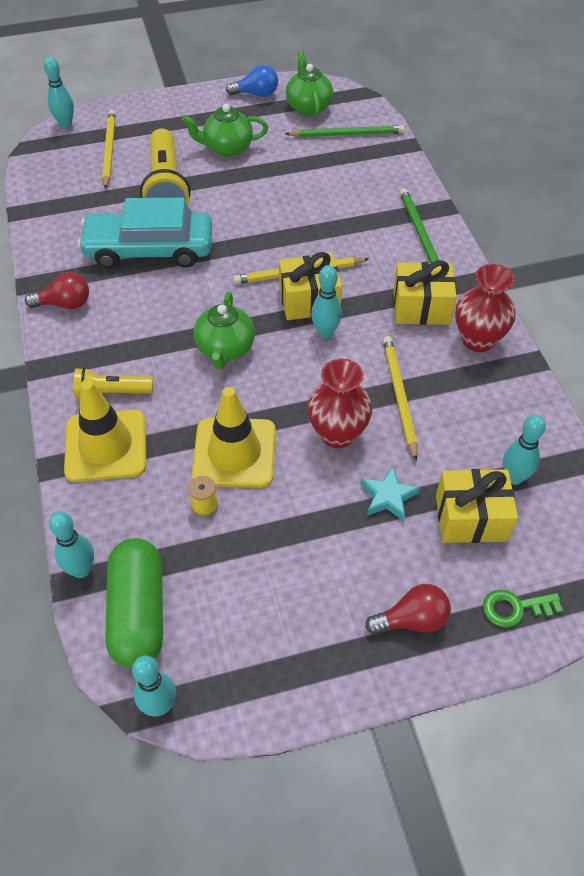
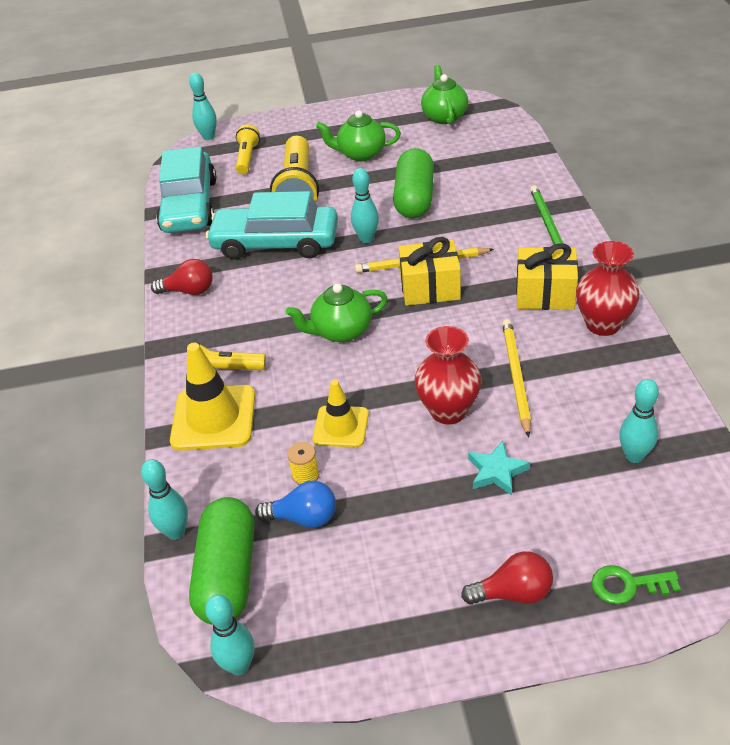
camera: 10 degrees right, 10 degrees down
yellow pencil [102,110,116,189] -> yellow flashlight [236,124,260,174]
yellow traffic cone [192,387,276,488] -> yellow traffic cone [313,380,369,447], size x0.63
green teapot [194,292,255,369] -> green teapot turned 60 degrees clockwise [286,283,388,342]
blue light bulb [226,65,278,97] -> blue light bulb moved to [255,481,336,528]
green pencil [285,125,405,137] -> none
turquoise bowling pin [311,265,342,338] -> turquoise bowling pin moved to [351,168,379,243]
yellow gift [436,469,518,543] -> none
none -> turquoise car [156,147,217,233]
none -> green capsule [393,148,434,218]

